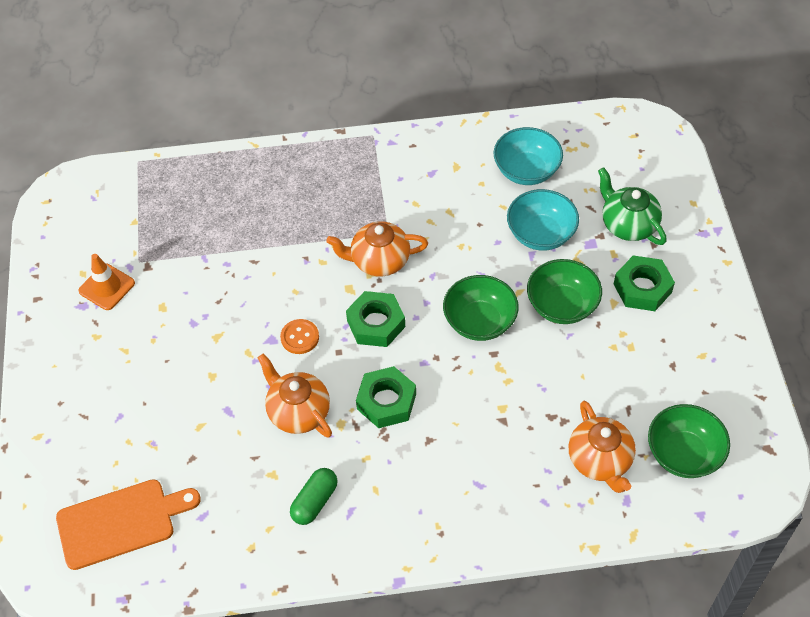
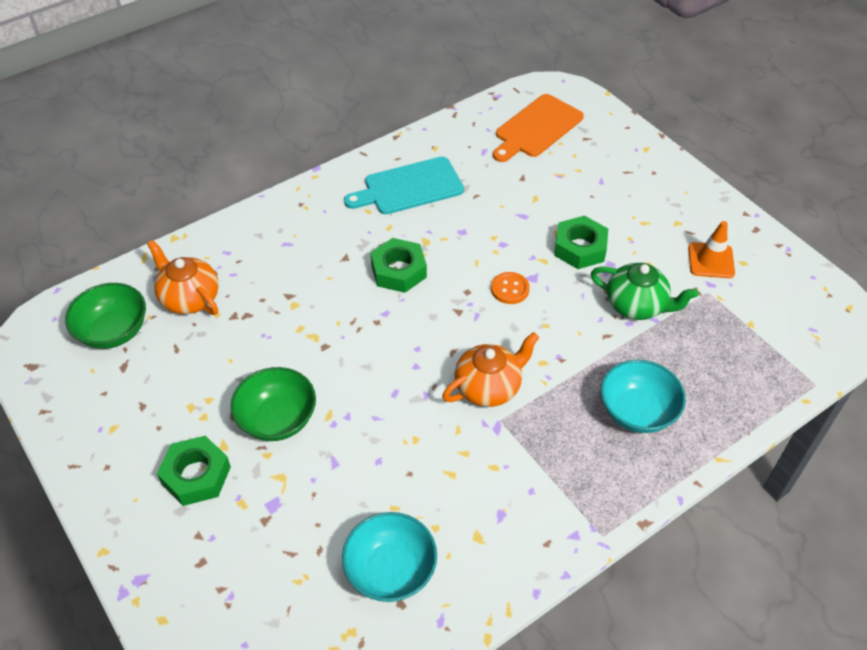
camera: 150 degrees right, 5 degrees down
orange teapot [258,353,332,438] -> none
green capsule [290,468,338,525] -> turquoise cutting board [344,157,464,214]
green nut [346,291,405,347] -> green nut moved to [554,216,608,269]
green bowl [443,275,519,341] -> none
turquoise bowl [507,189,579,251] -> turquoise bowl moved to [601,360,686,433]
green teapot [598,167,667,245] -> green teapot moved to [591,263,698,320]

